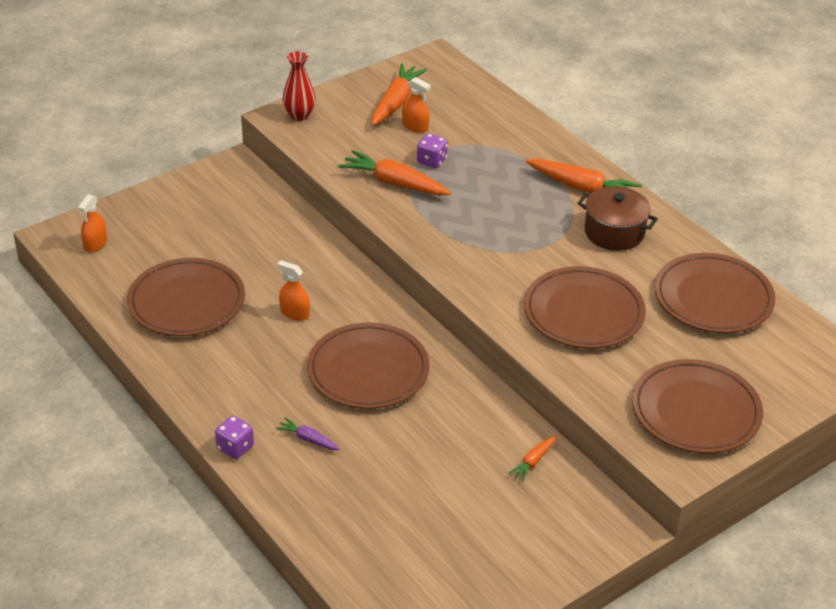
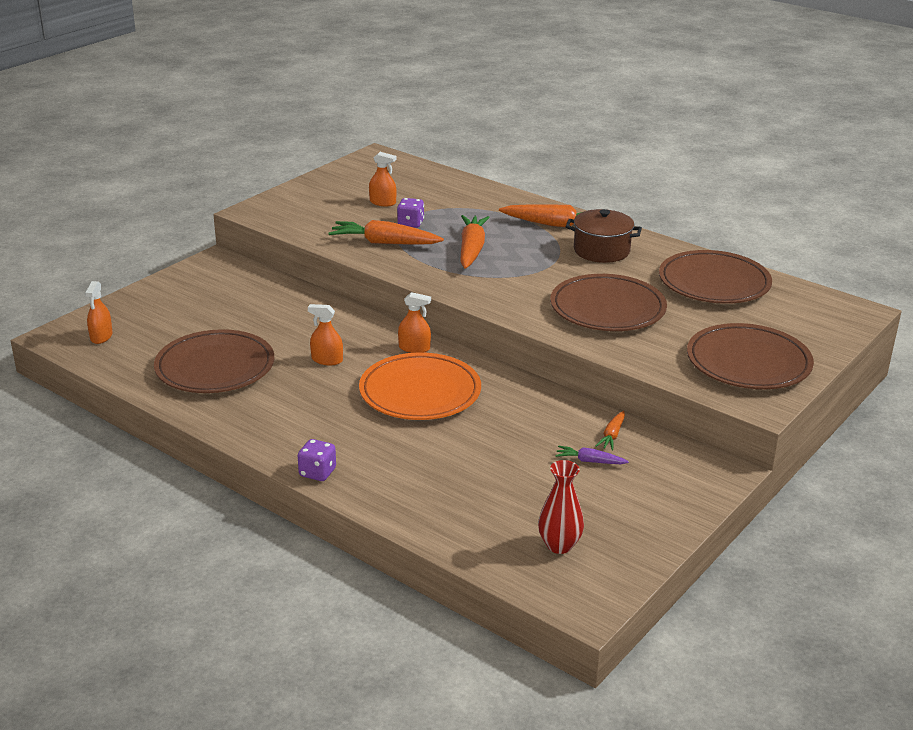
camera: 15 degrees left, 10 degrees down
purple carrot [275,417,340,450] -> purple carrot moved to [555,445,629,464]
red vase [283,51,316,121] -> red vase moved to [538,460,584,554]
brown plate [307,323,430,409] -> orange plate [359,352,481,420]
orange carrot [372,63,427,126] -> orange carrot moved to [460,215,490,269]
none -> orange spray bottle [398,292,431,353]

